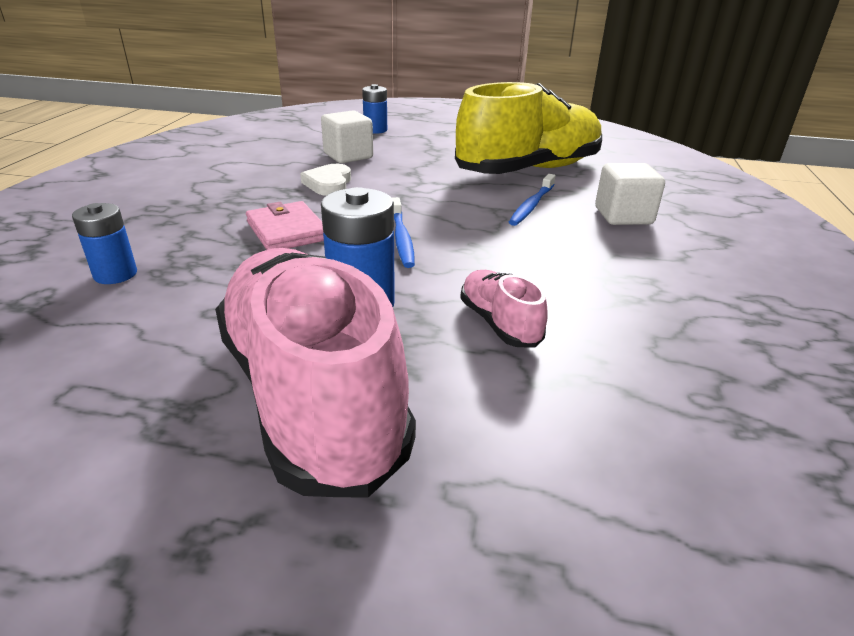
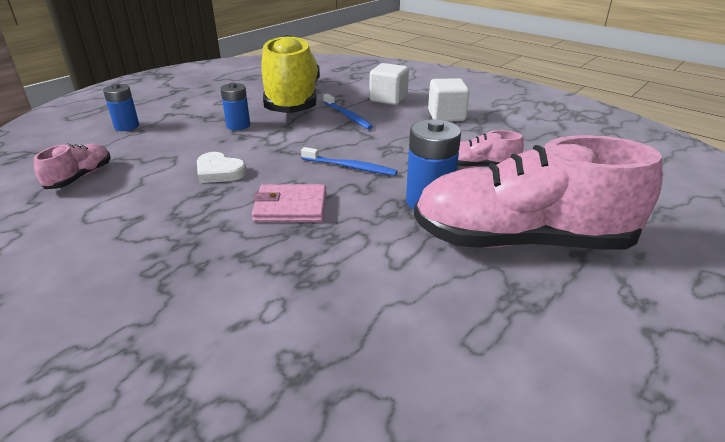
camera: 60 degrees left, 0 degrees up
blue battery [72,203,137,284] -> blue battery moved to [220,82,250,130]
white cube [321,110,373,163] -> white cube moved to [428,78,470,121]
none -> pink shoe [34,144,110,189]

